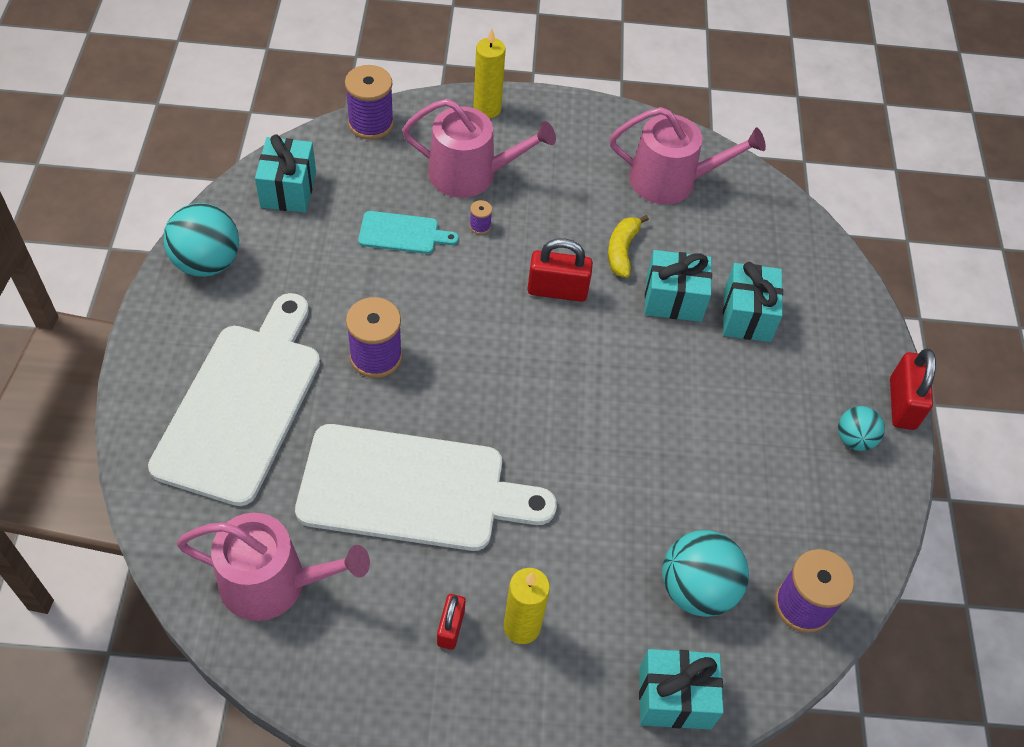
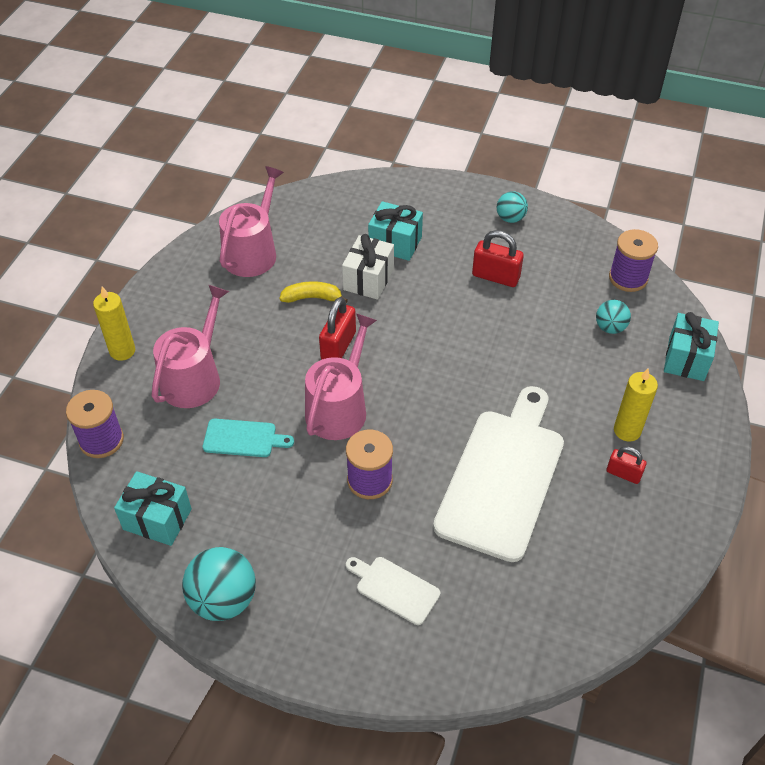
camera: 70 degrees left, 5 degrees down
white cutting board [148,293,320,506] -> white cutting board [346,557,440,625], size x0.45
pink watering can [177,513,370,621] -> pink watering can moved to [305,313,377,440]
turquoise cutting board [358,211,459,254] -> turquoise cutting board turned 75 degrees clockwise [203,419,294,457]
purple spool [470,200,492,234] -> none
yellow banana [608,215,649,278] -> yellow banana turned 150 degrees clockwise [279,281,348,303]
turquoise gift [644,250,712,322] -> white gift [342,234,394,300]
turquoise ball [662,530,749,617] -> turquoise ball [596,300,631,334], size x0.58
red padlock [890,349,936,430] -> red padlock moved to [472,230,524,287]

